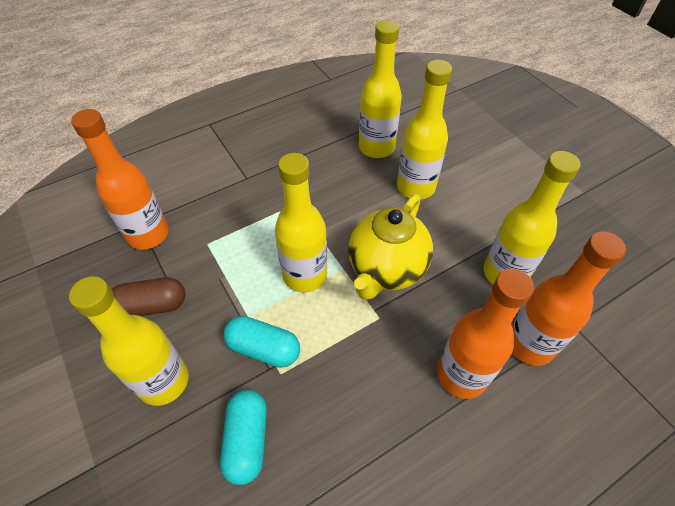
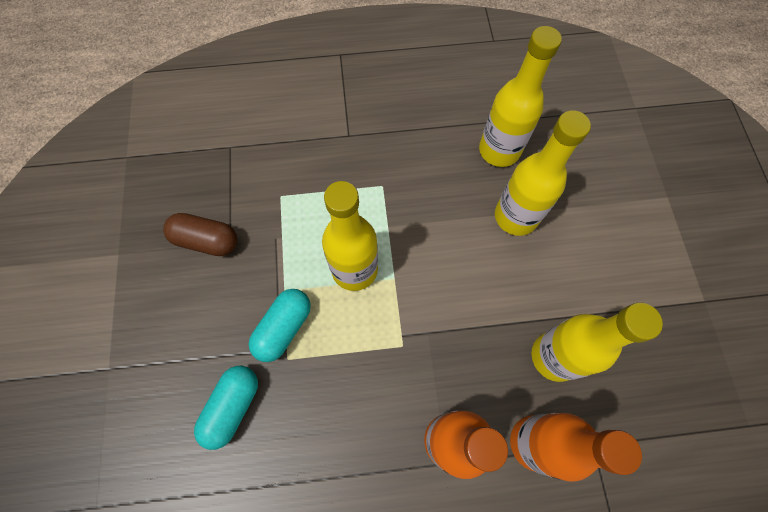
camera: 25 degrees right, 15 degrees up
yellow bottle [69,276,189,406] -> none
orange bottle [71,109,169,250] -> none
turquoise capsule [223,316,300,368] -> turquoise capsule turned 75 degrees clockwise [248,289,311,362]
yellow teapot [348,194,433,300] -> none

